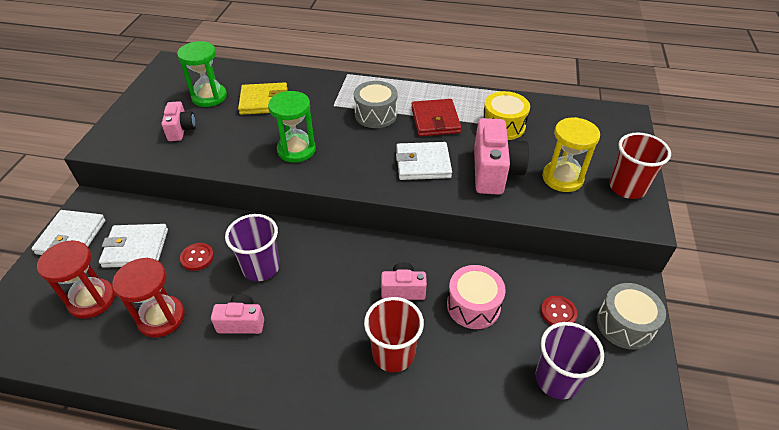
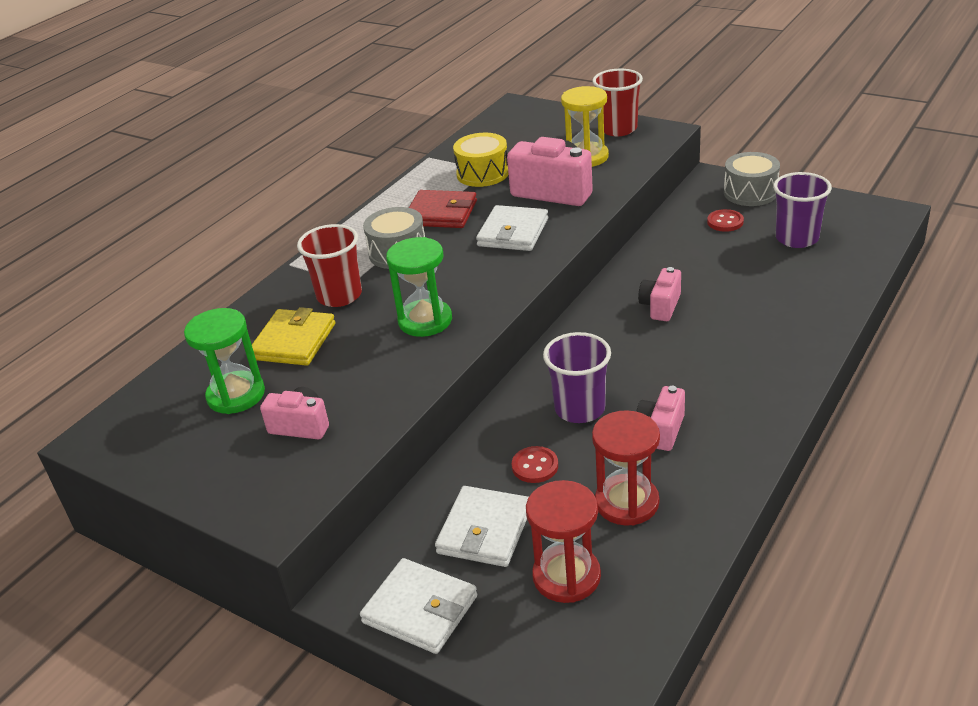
camera: 65 degrees left, 10 degrees down
red cup [364,297,424,372] -> red cup moved to [297,224,362,307]
pink drum [447,265,506,329] -> none

